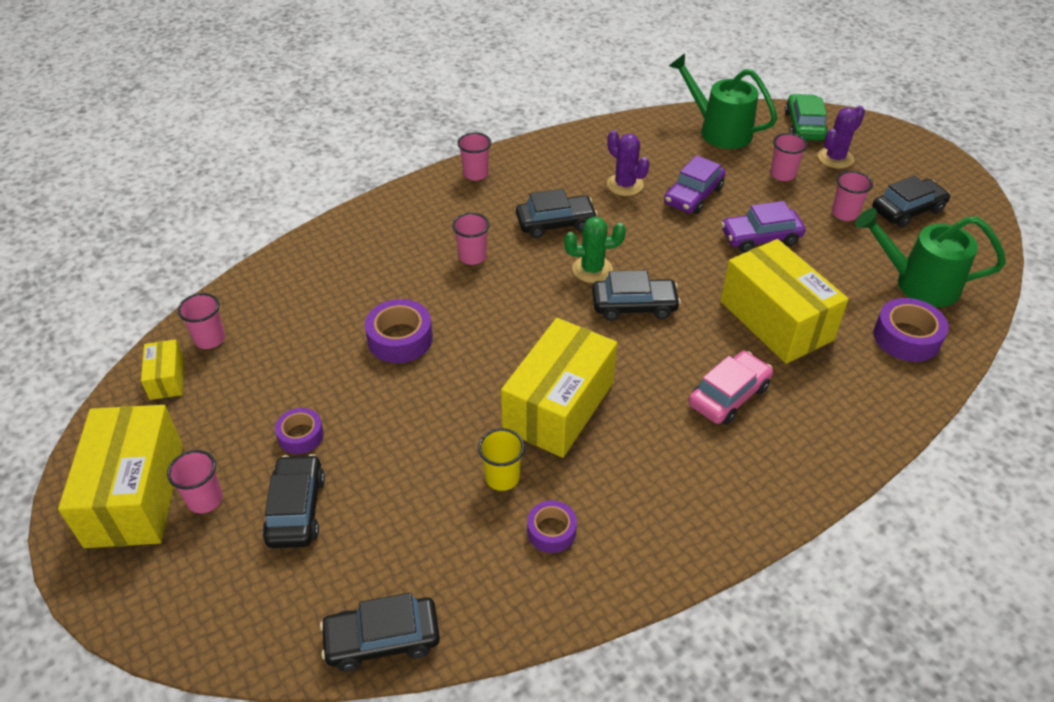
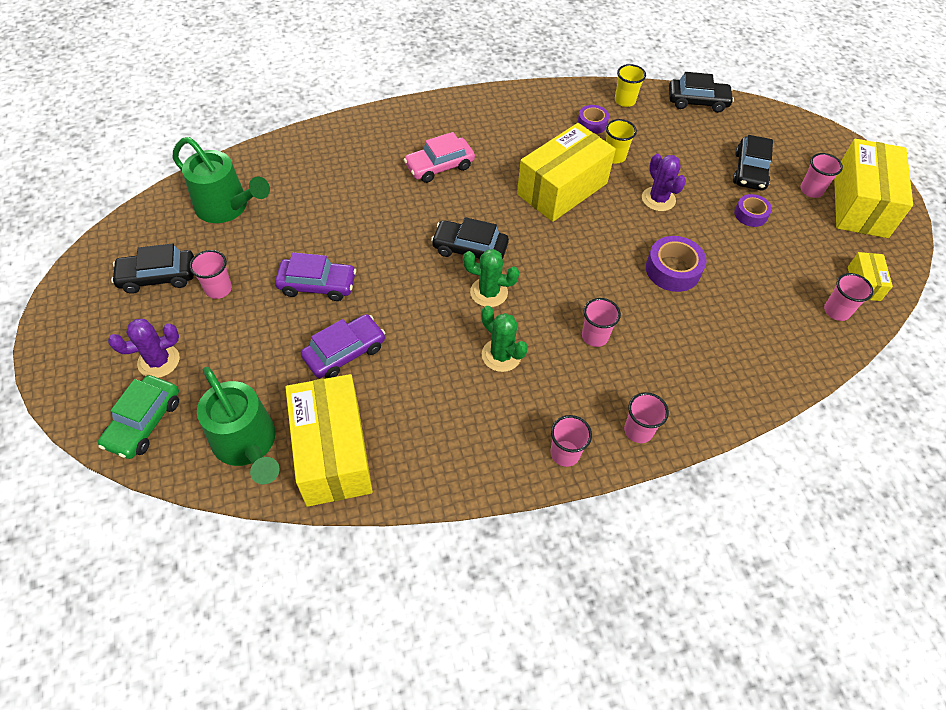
camera: 165 degrees left, 10 degrees up
black car [516,189,597,238] -> green cactus [481,306,528,372]
purple cactus [607,130,650,196] -> purple cactus moved to [642,154,686,211]
yellow box [720,239,849,364] -> yellow box moved to [285,374,373,507]
pink cup [770,133,808,181] -> pink cup moved to [624,392,669,443]
purple tape [873,298,948,362] -> none
none -> yellow cup [615,64,646,107]

